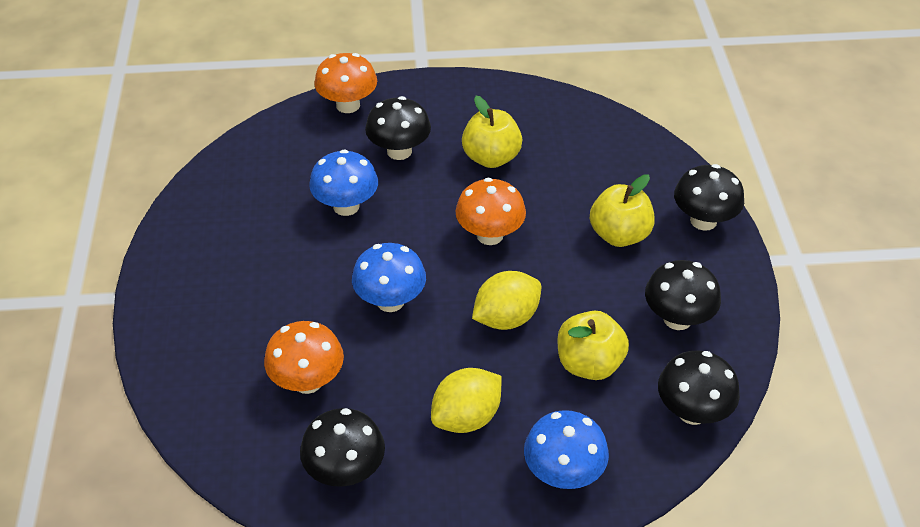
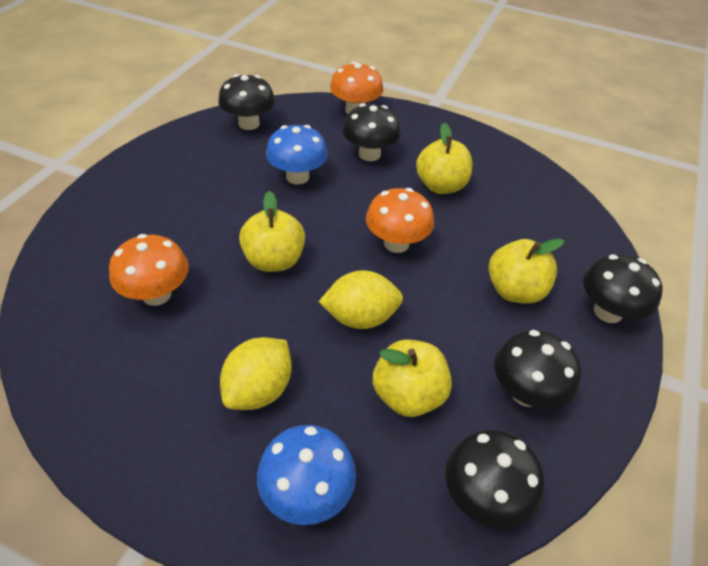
camera: 25 degrees right, 0 degrees up
black mushroom [300,408,385,487] -> black mushroom moved to [218,74,275,130]
blue mushroom [352,243,426,312] -> yellow apple [239,191,305,272]
yellow lemon [431,368,502,433] -> yellow lemon turned 45 degrees counterclockwise [220,337,292,410]

